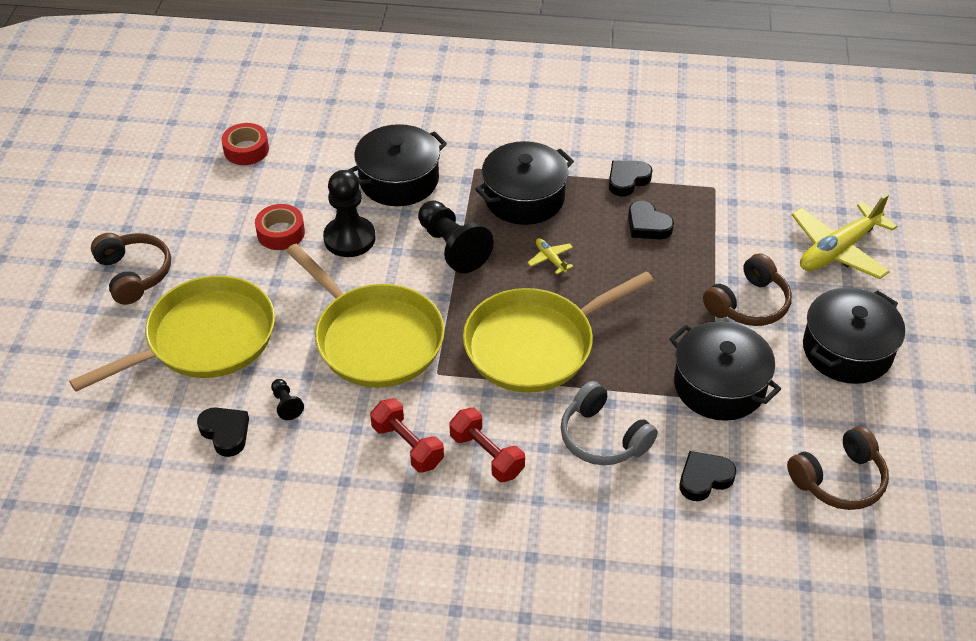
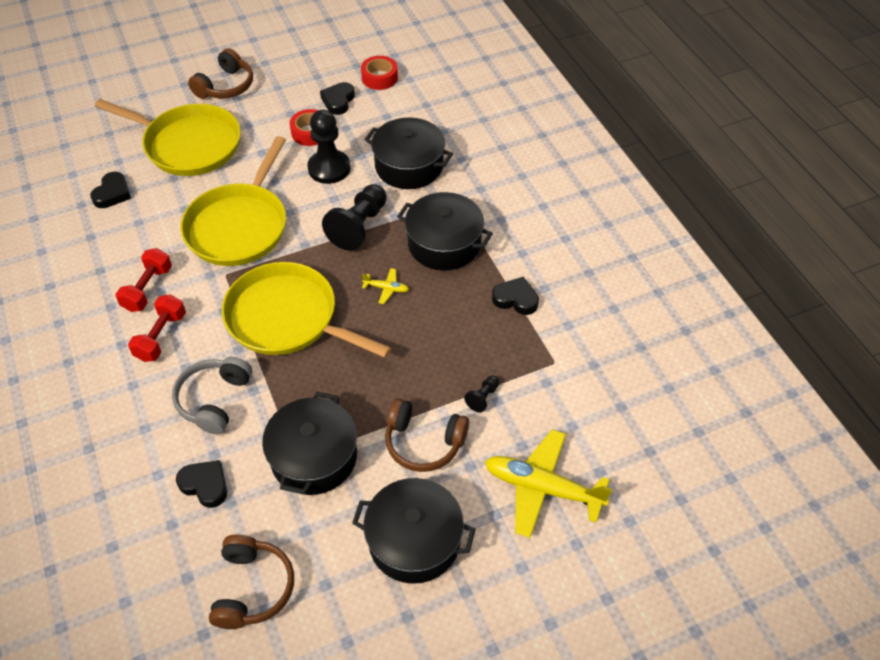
camera: 60 degrees right, 5 degrees up
black pawn [271,379,304,420] -> black pawn moved to [464,376,499,412]
yellow plane [527,238,574,275] -> yellow plane turned 75 degrees clockwise [362,268,409,304]
black heart [628,201,674,239] -> black heart moved to [320,82,355,115]
brown headphones [787,426,889,510] -> brown headphones turned 120 degrees counterclockwise [209,535,294,629]

